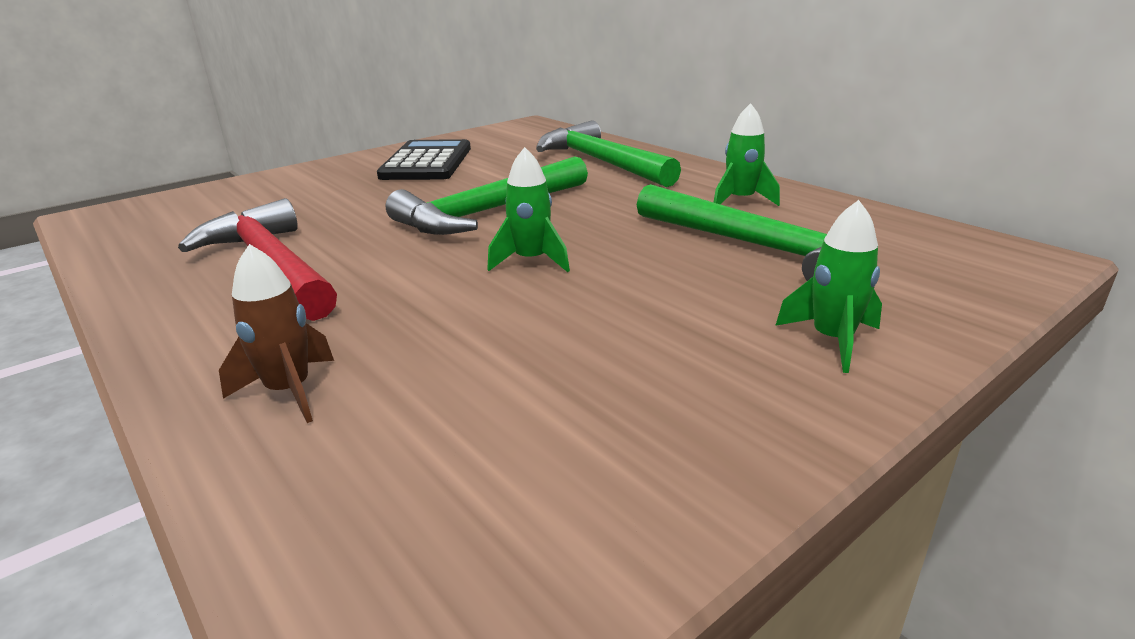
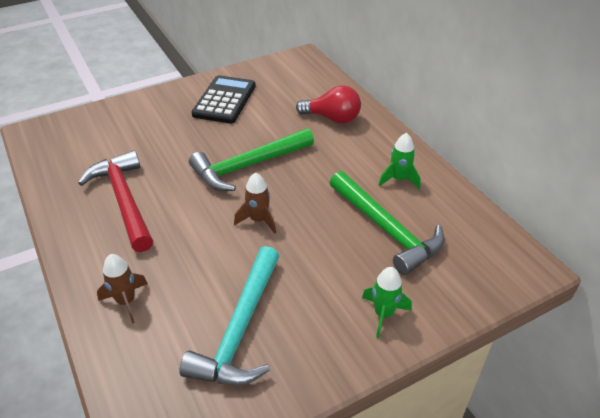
camera: 10 degrees right, 15 degrees up
green rocket [487,147,570,272] -> brown rocket [234,173,276,234]
green hammer [536,120,681,187] -> red light bulb [296,85,361,124]
none -> turquoise hammer [179,246,280,386]

